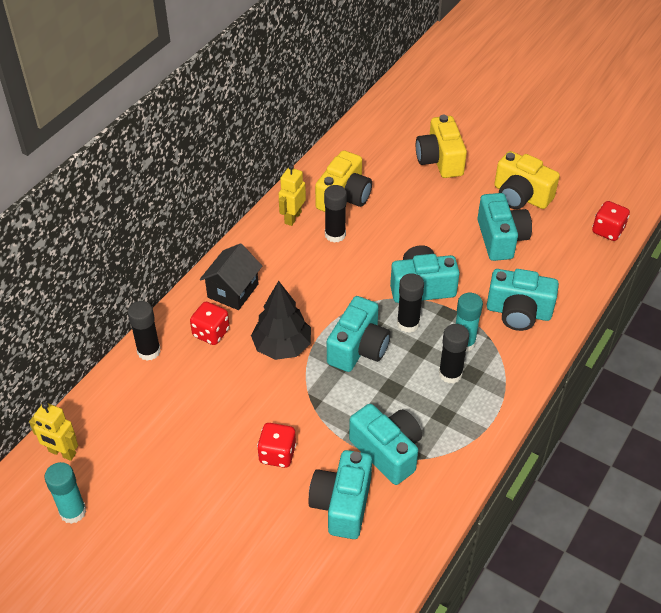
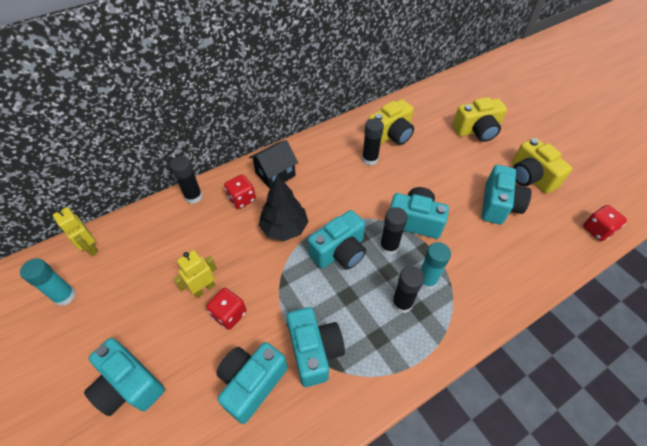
camera: 25 degrees right, 5 degrees up
yellow robot [279,164,306,226] -> yellow robot moved to [173,250,217,298]
yellow camera [416,115,467,178] -> yellow camera turned 120 degrees counterclockwise [452,97,507,142]
turquoise camera [487,269,559,331] -> turquoise camera moved to [84,338,165,416]

